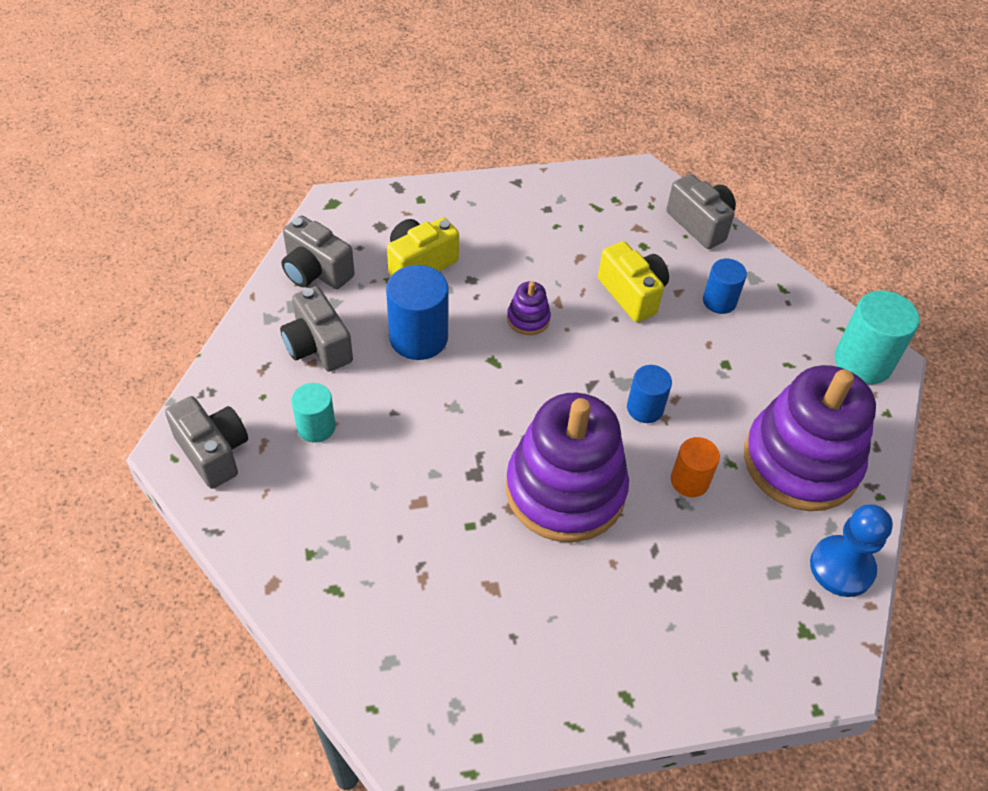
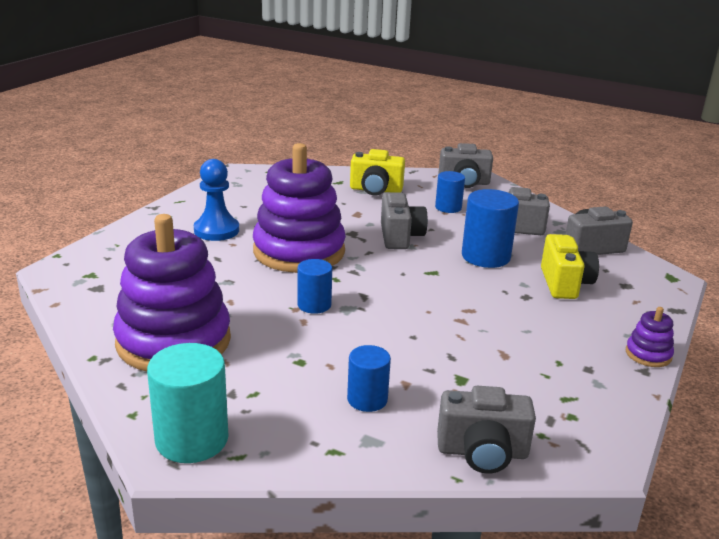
camera: 130 degrees right, 25 degrees down
turquoise cylinder [291,383,336,443] -> blue cylinder [435,171,465,213]
purple stacking toy [507,281,551,335] -> purple stacking toy moved to [626,307,674,367]
yellow camera [598,241,669,322] -> yellow camera moved to [350,149,405,195]
orange cylinder [671,437,720,497] -> none
blue pawn [810,504,893,597] -> blue pawn moved to [194,159,239,241]
none -> grey camera [381,192,428,249]

